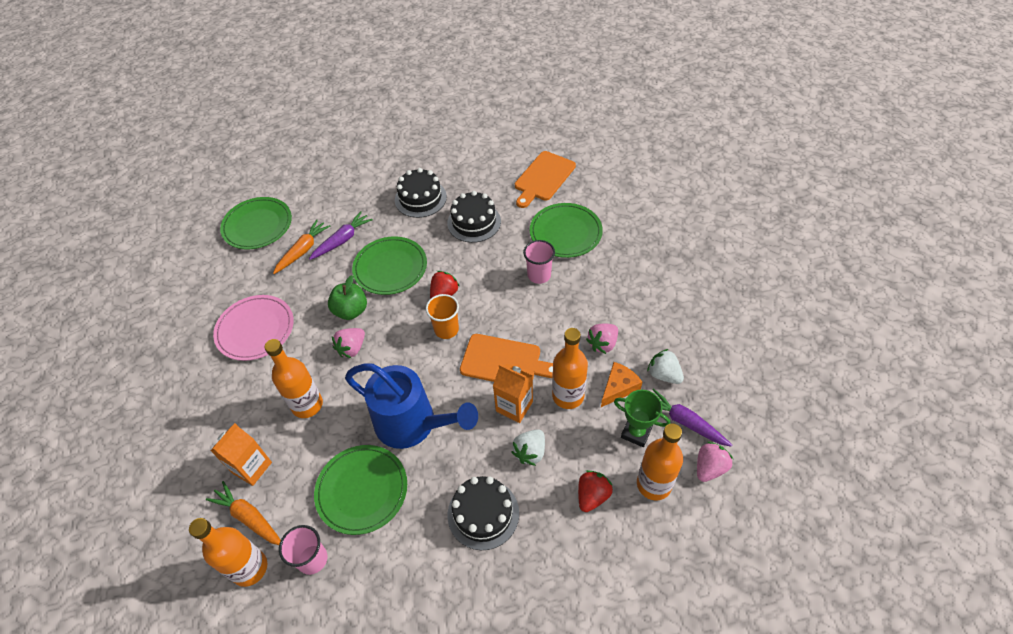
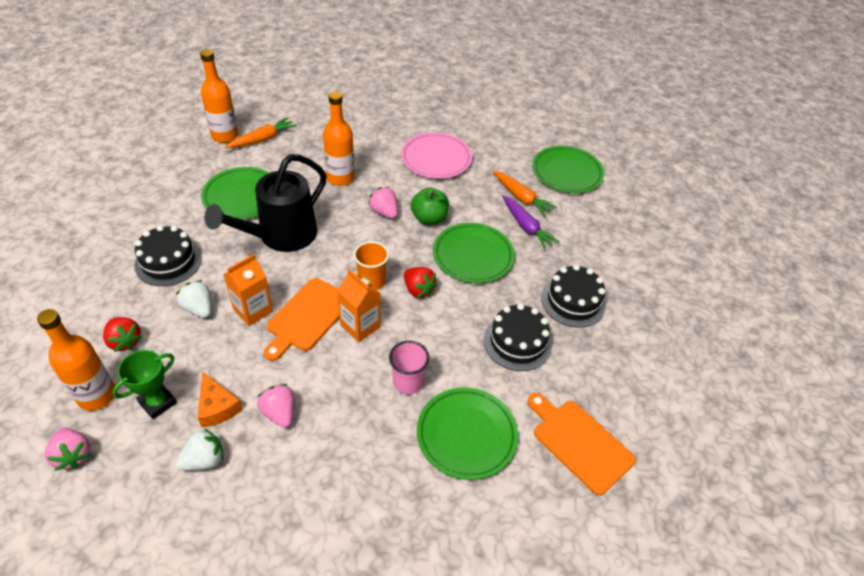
camera: 100 degrees right, 5 degrees down
orange carton [210,423,272,486] -> orange carton moved to [337,269,380,342]
pink cup [279,525,327,575] -> none
blue watering can [345,363,478,449] -> black watering can [204,154,327,252]
orange bottle [552,328,588,409] -> none
purple carrot [652,388,732,447] -> none

